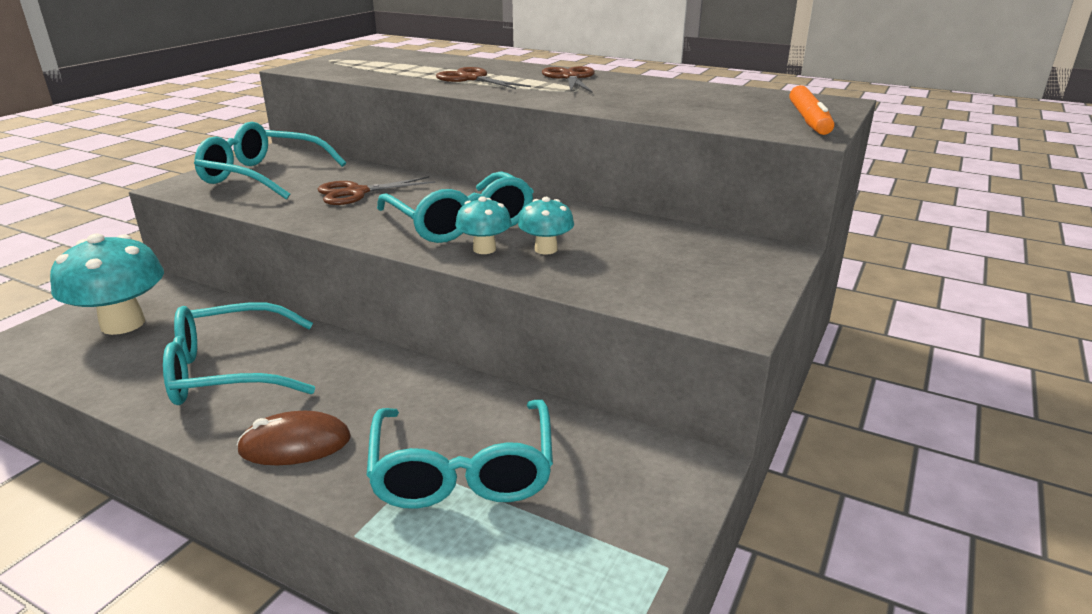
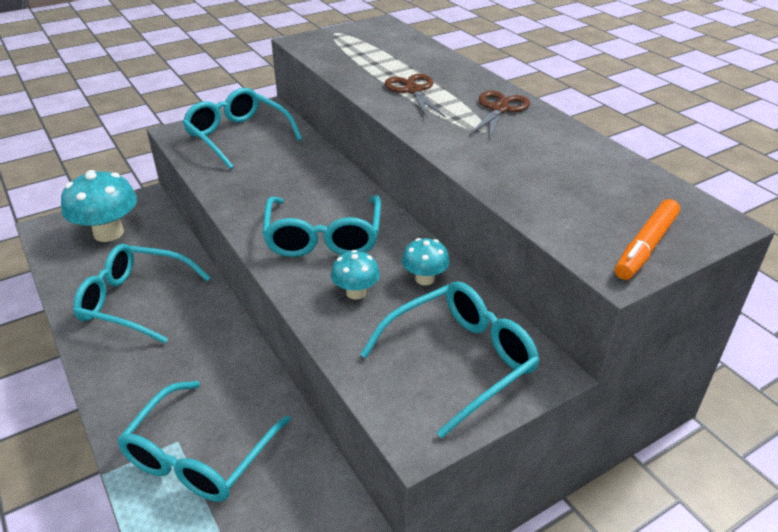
camera: 30 degrees right, 10 degrees up
brown mouse [237,411,351,465] -> none
brown scissors [317,176,436,205] -> none
turquoise mushroom [455,196,512,254] -> turquoise mushroom moved to [402,238,450,285]
none -> turquoise glasses [360,281,540,439]

